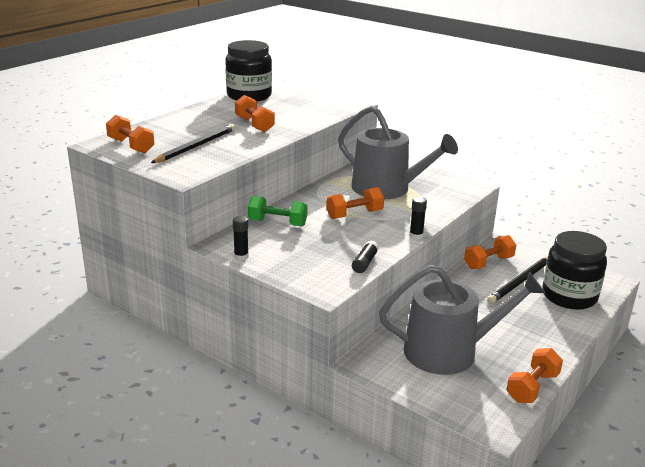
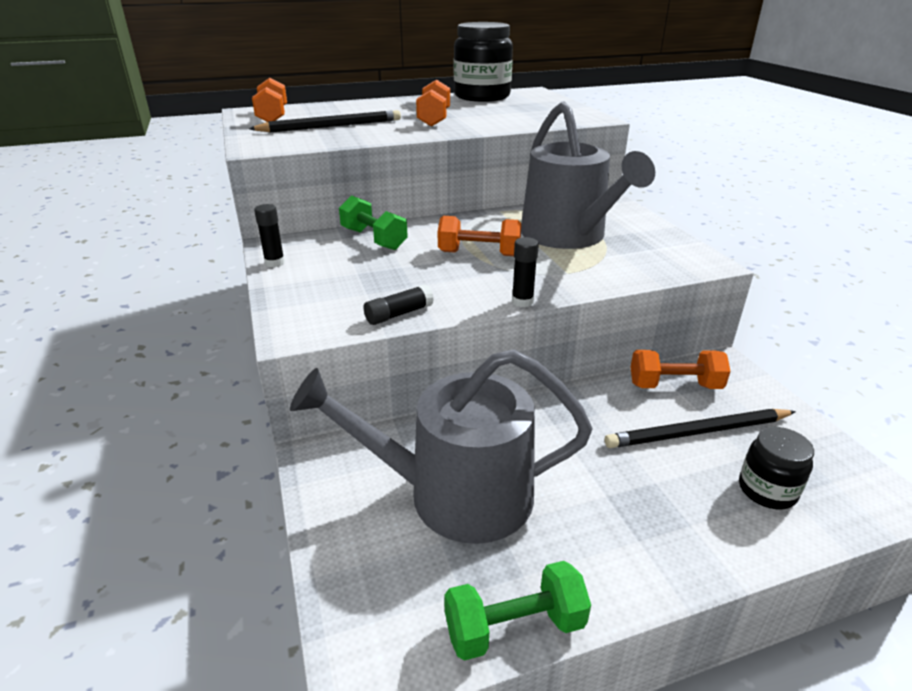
camera: 35 degrees right, 5 degrees up
grey watering can [379,265,545,375] -> grey watering can turned 150 degrees clockwise [290,349,593,544]
orange dumbbell [507,348,563,403] -> green dumbbell [444,561,591,661]
black jar [542,231,607,310] -> black jar [739,427,814,509], size x0.54

